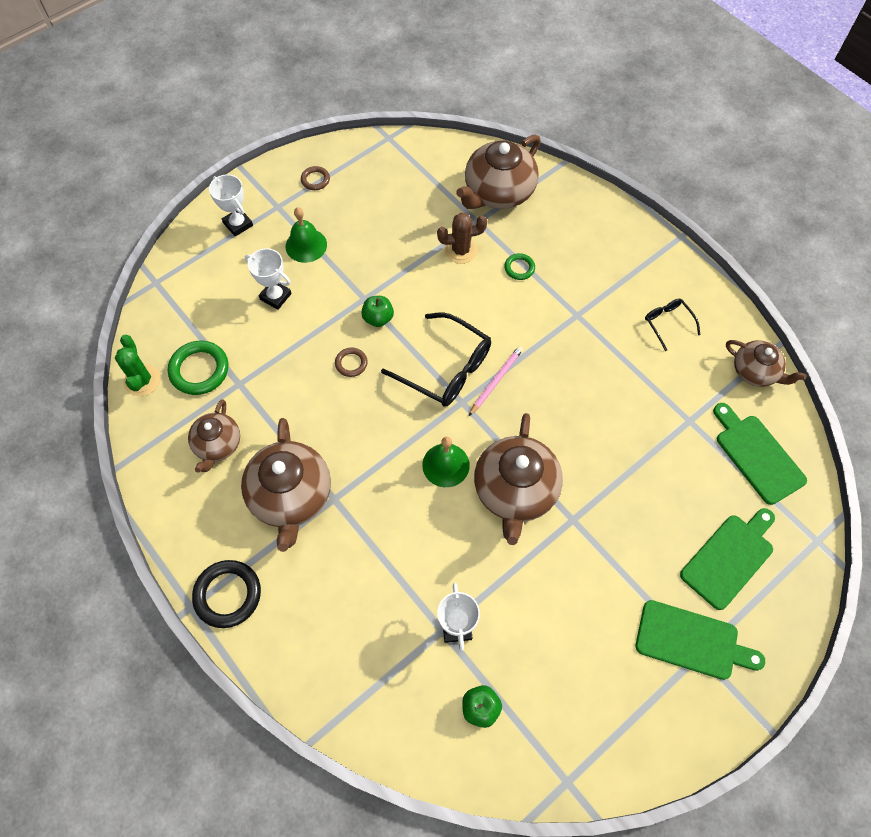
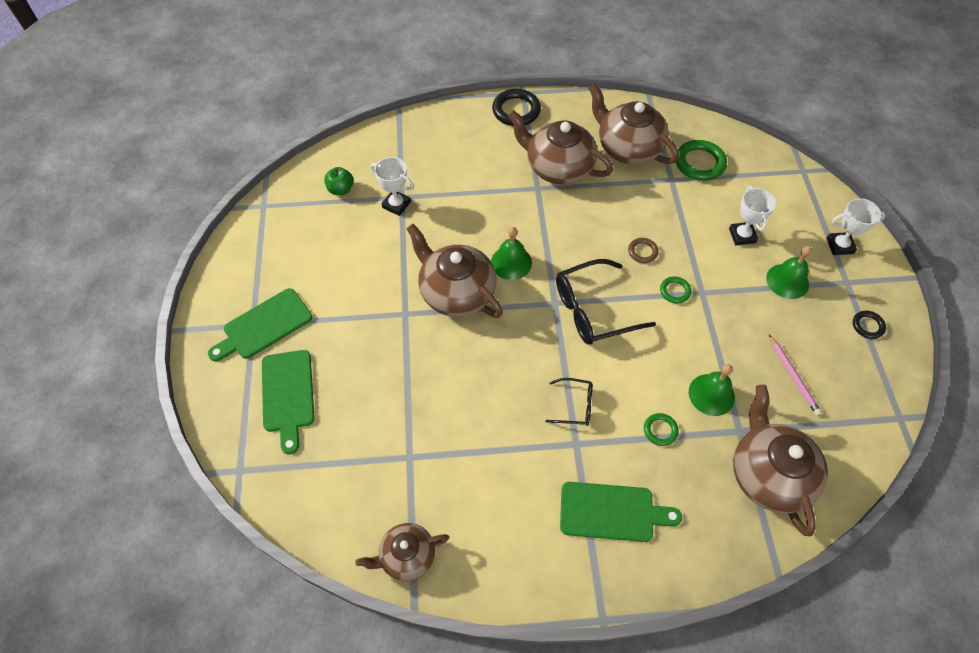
camera: 125 degrees right, 5 degrees down
green cactus [115,335,160,396] -> none
brown teapot [188,399,240,473] -> brown teapot [589,83,679,164], size x1.66
white trophy [245,248,292,310] -> white trophy turned 75 degrees counterclockwise [729,186,776,245]
brown ring [301,166,330,190] -> black ring [853,311,886,339]
green apple [361,296,394,327] -> green ring [660,276,691,303]
brown cactus [437,213,487,264] -> green bell [689,364,735,416]
pink pencil [469,346,523,416] -> pink pencil moved to [769,335,822,416]
black glasses [645,299,701,351] -> black glasses moved to [545,378,593,426]
green cutting board [713,403,807,505] -> green cutting board moved to [560,482,682,542]

